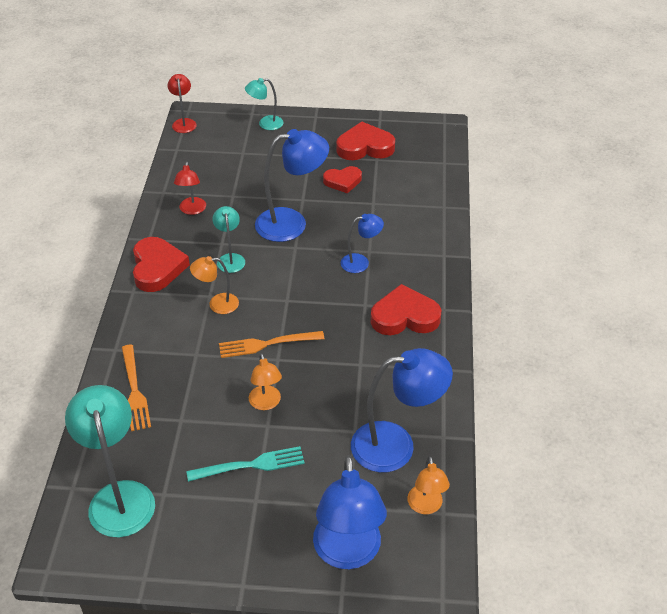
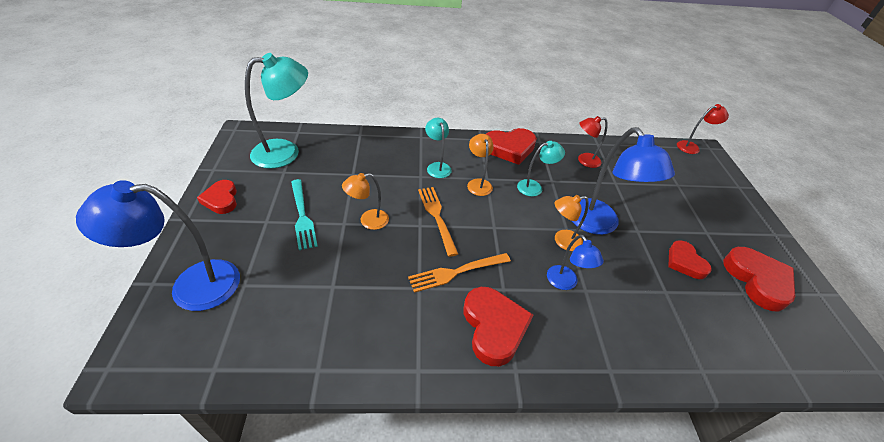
camera: 80 degrees right, 0 degrees up
orange fork [122,345,151,431] -> orange fork moved to [408,253,511,293]
turquoise lamp [245,78,283,130] -> turquoise lamp moved to [425,118,452,178]
blue lamp [351,348,453,472] -> none
orange lamp [407,456,450,514] -> orange lamp moved to [555,195,589,251]
none -> red heart [197,180,237,214]

